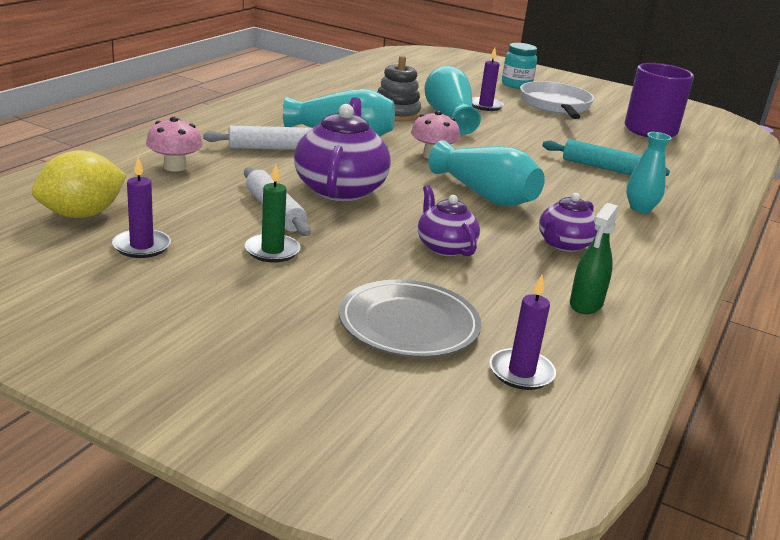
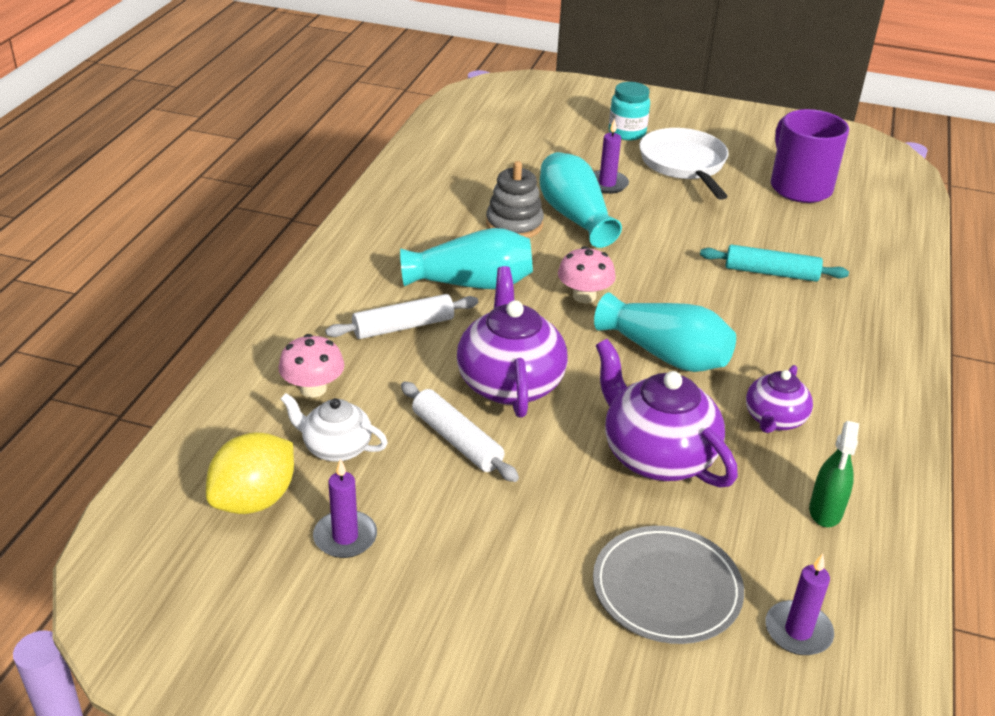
camera: 10 degrees left, 10 degrees up
green candle [245,164,301,263] -> none
purple teapot [418,185,480,256] -> purple teapot [596,339,738,488], size x1.72
turquoise vase [626,132,671,213] -> none
none -> white teapot [281,393,388,462]

